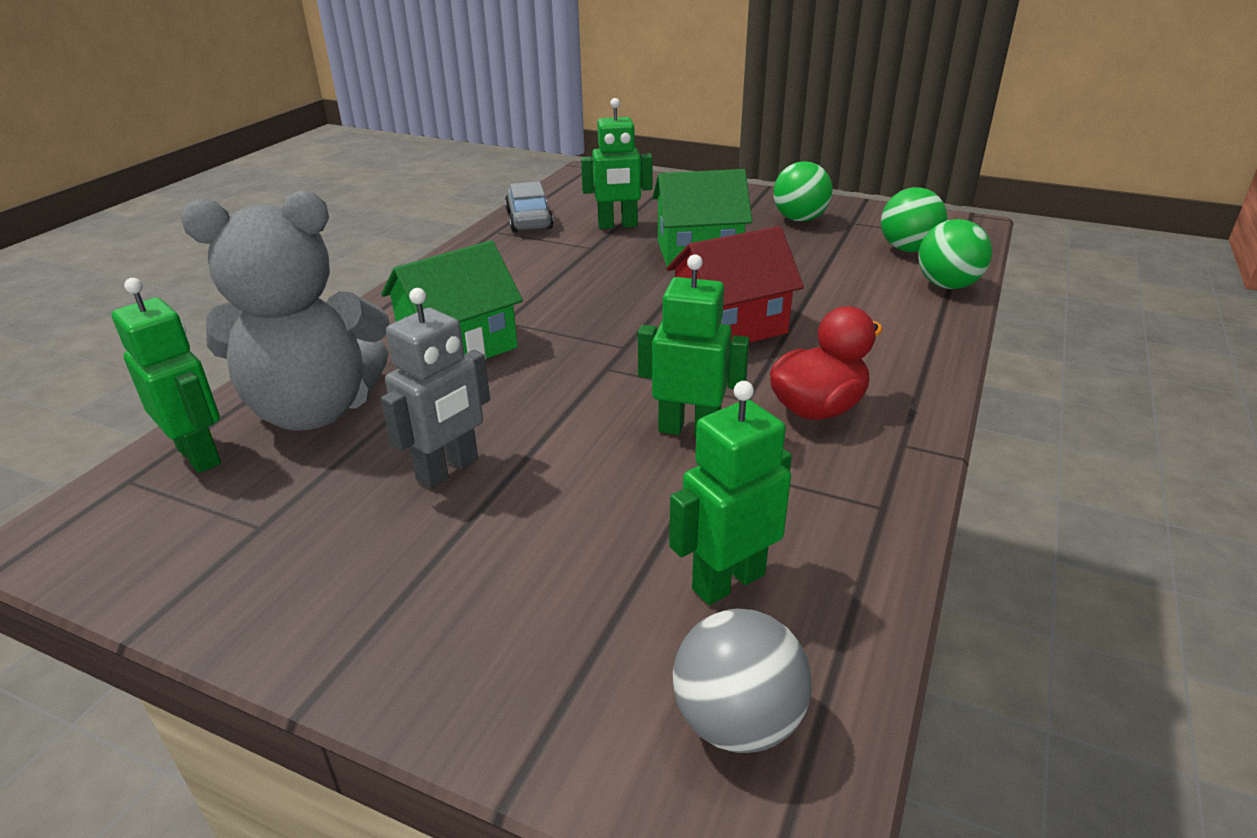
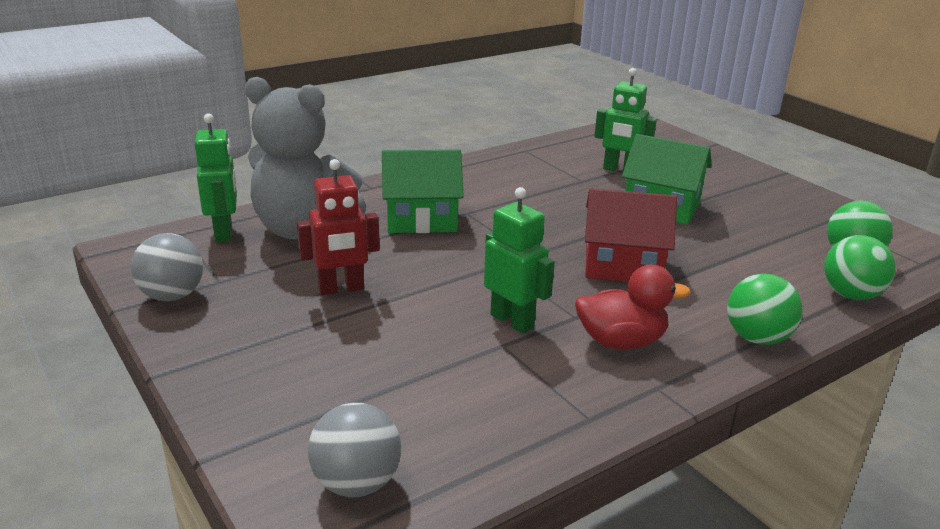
camera: 30 degrees right, 5 degrees down
grey robot [381,288,490,489] -> red robot [297,159,380,295]
grey car [505,181,554,232] -> none
green robot [669,381,792,605] -> none
green ball [773,161,833,222] -> green ball moved to [727,274,802,345]
none -> grey ball [131,233,203,301]

